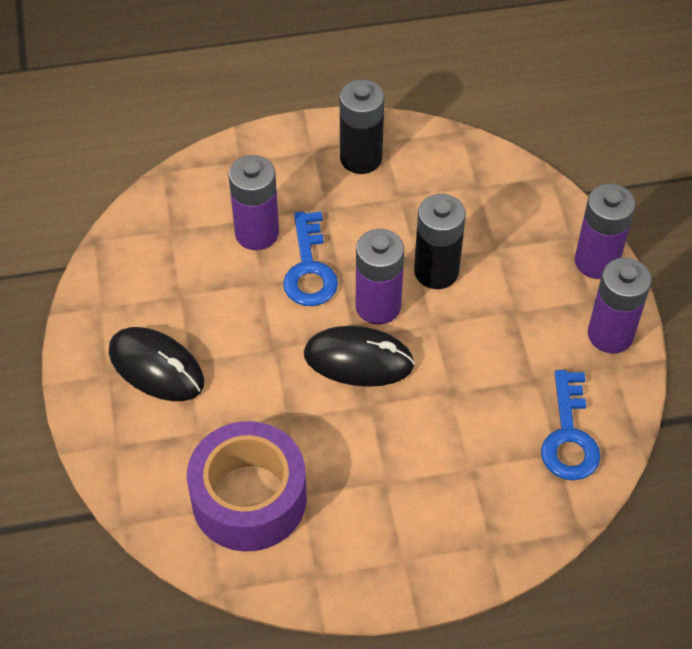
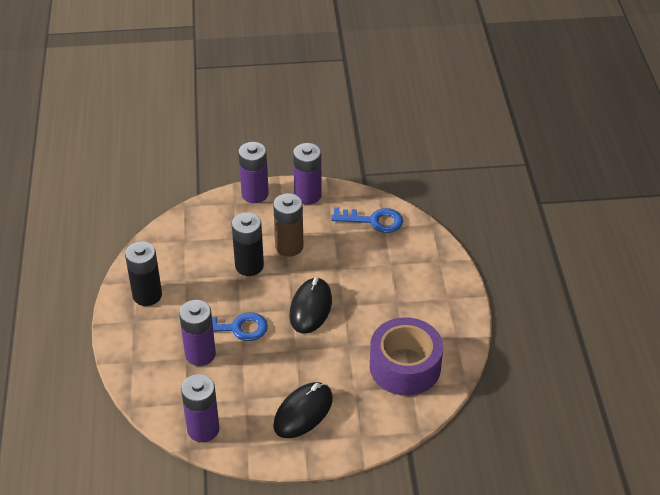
camera: 85 degrees left, 10 degrees down
purple battery [356,229,404,325] -> purple battery moved to [181,374,220,442]
none -> brown battery [273,193,304,257]

